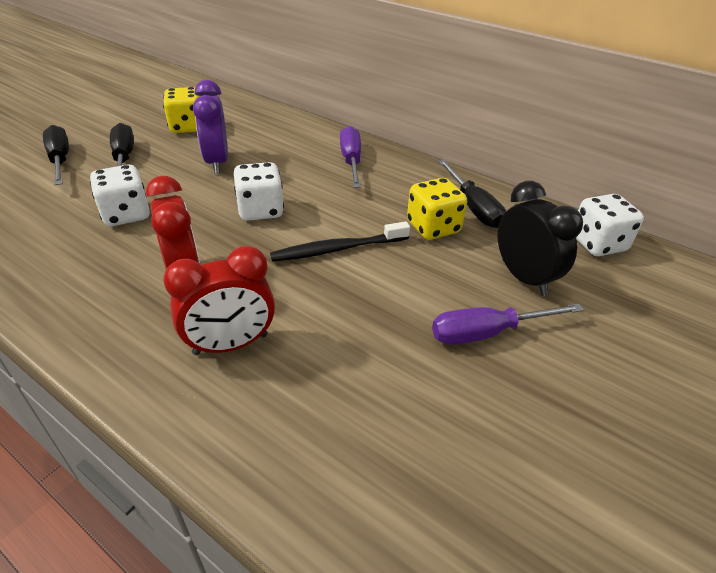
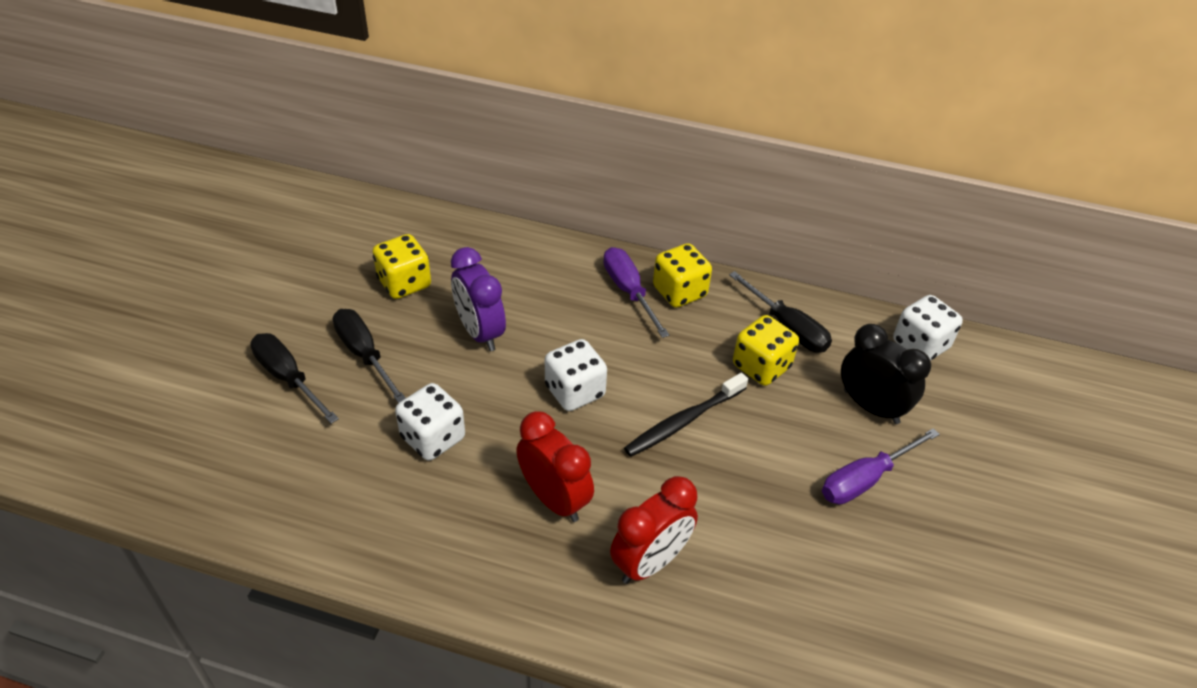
camera: 20 degrees left, 5 degrees up
none -> yellow dice [653,243,712,308]

